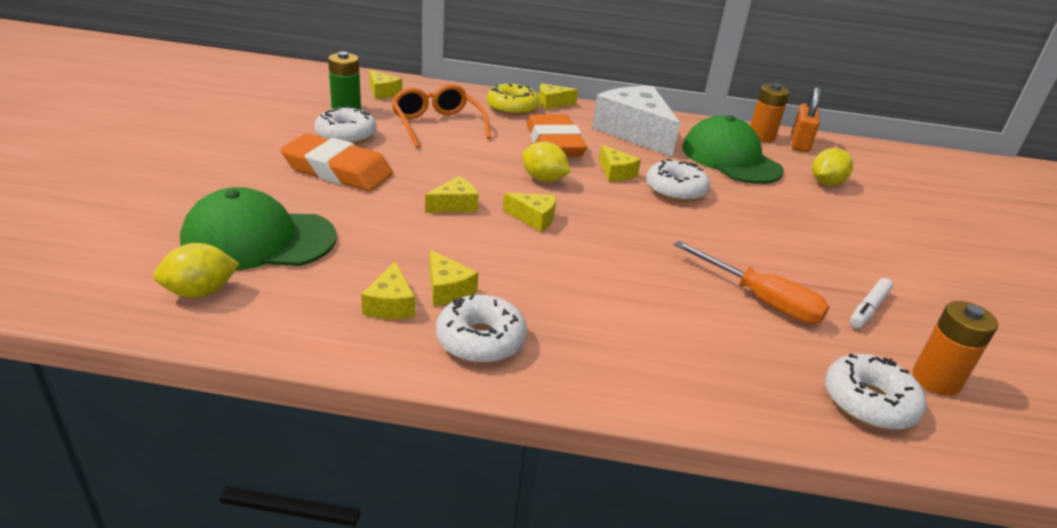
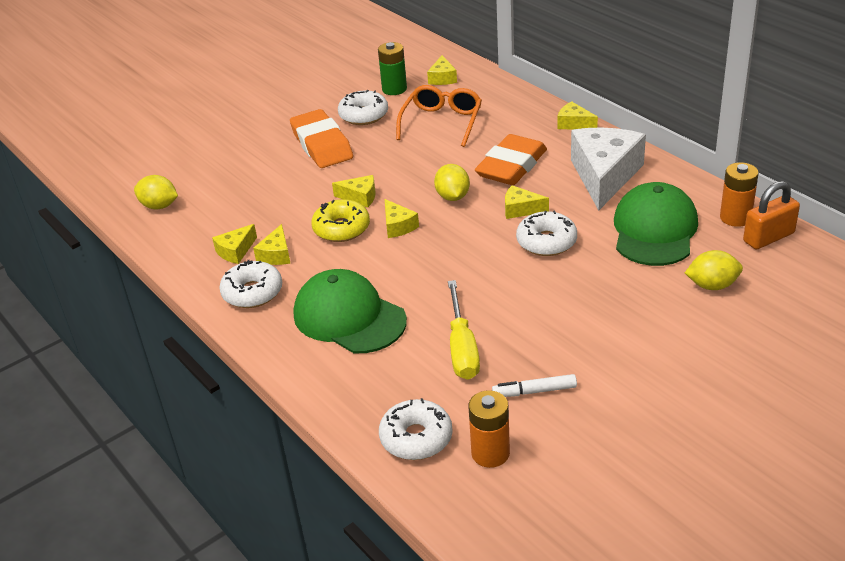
camera: 50 degrees right, 5 degrees up
green cap [180,187,336,270] -> green cap moved to [294,269,407,353]
yellow donut [486,84,539,116] -> yellow donut moved to [311,199,370,242]
yellow cheese [599,145,641,182] -> yellow cheese turned 90 degrees clockwise [505,185,549,219]
orange screwdriver [673,241,829,324] -> yellow screwdriver [448,280,480,380]

